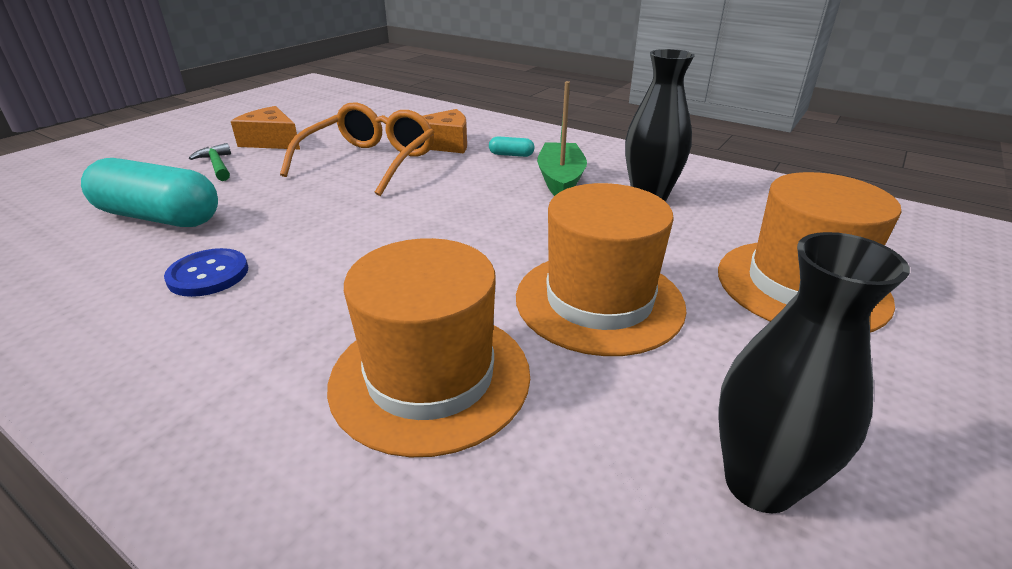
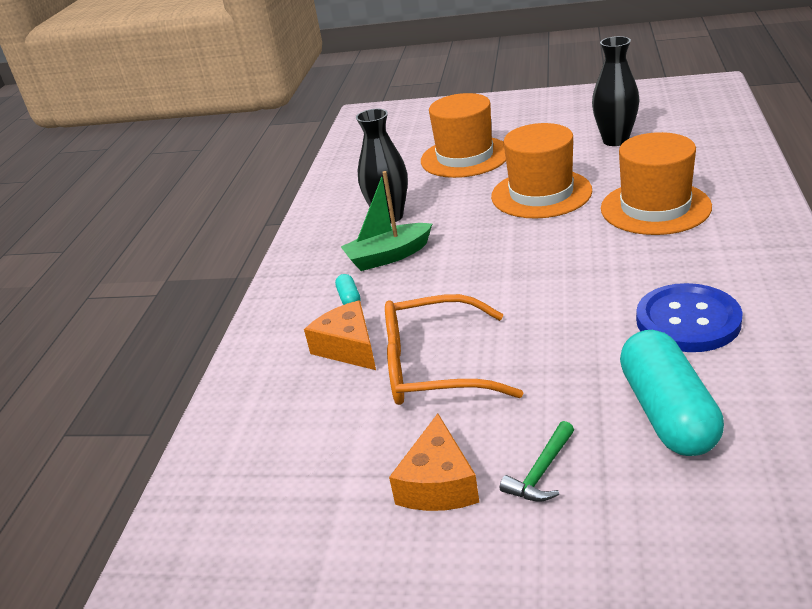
camera: 110 degrees left, 0 degrees up
blue button [164,248,248,297] -> blue button [636,283,743,352], size x1.61

